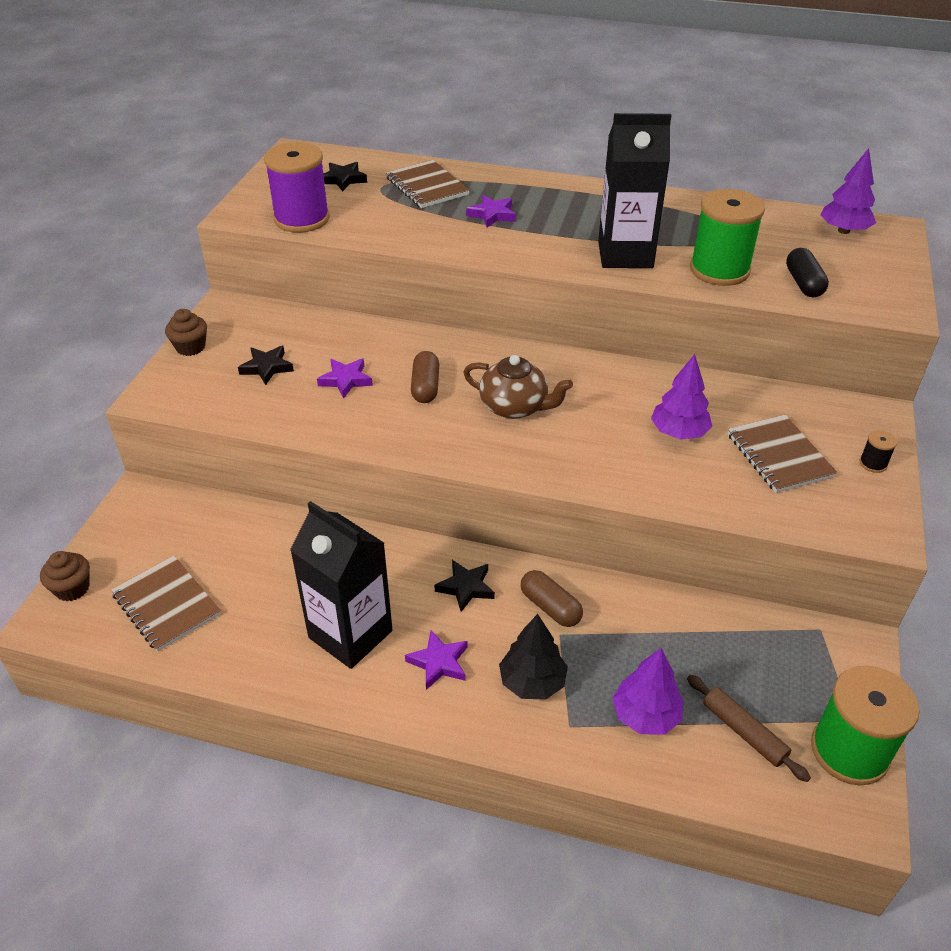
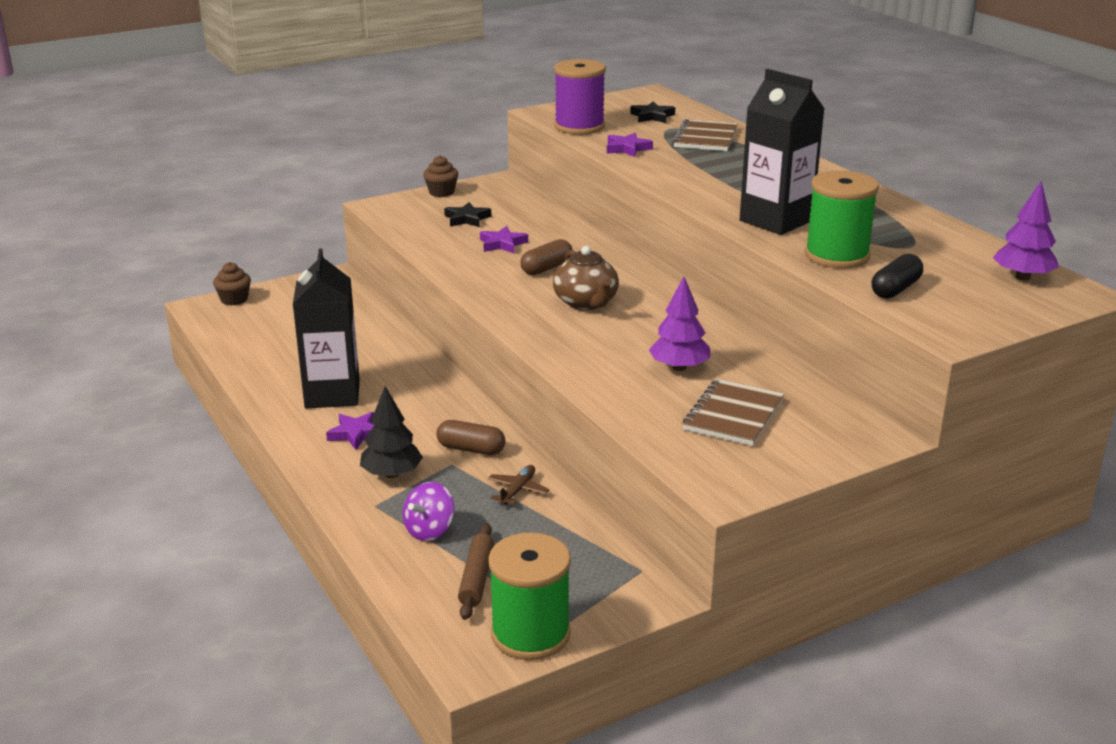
camera: 45 degrees right, 15 degrees down
brown notebook [111,556,221,652] -> none
black star [434,560,495,612] -> none
purple star [466,195,516,228] -> purple star moved to [607,133,653,157]
brown capsule [521,570,583,627] -> brown capsule turned 75 degrees counterclockwise [436,420,505,455]
purple tree [612,648,683,735] -> purple spinning top [403,482,454,541]
black spool [859,430,897,473] -> none
none -> brown plane [488,465,550,505]

